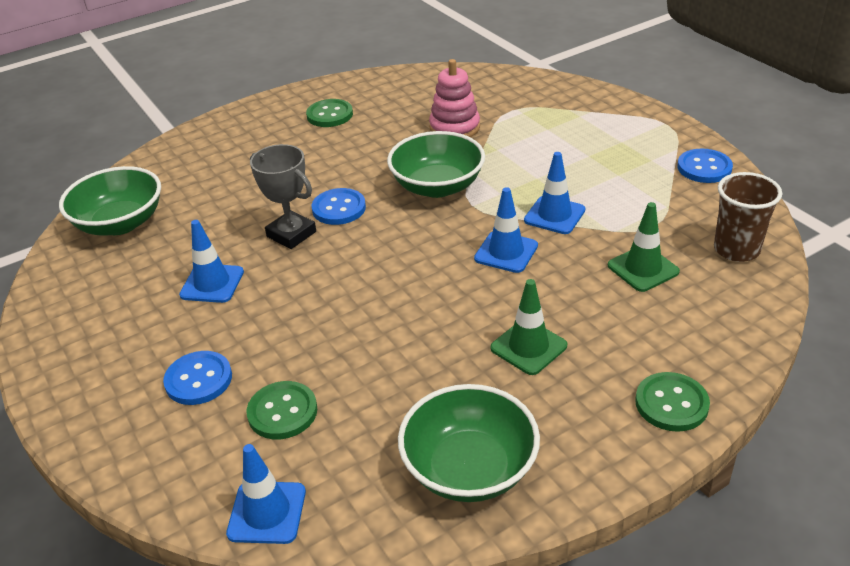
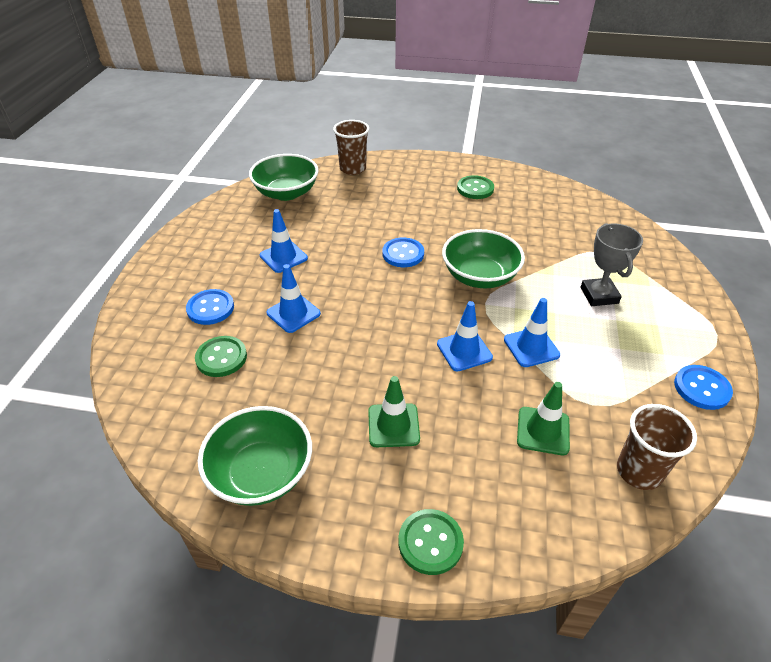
camera: 40 degrees right, 5 degrees up
blue traffic cone [226,444,306,544] -> blue traffic cone moved to [266,264,321,333]
grey trophy [250,144,316,249] -> grey trophy moved to [581,223,643,306]
pink stacking toy [429,59,480,137] -> none
none -> brown cup [333,120,369,175]

